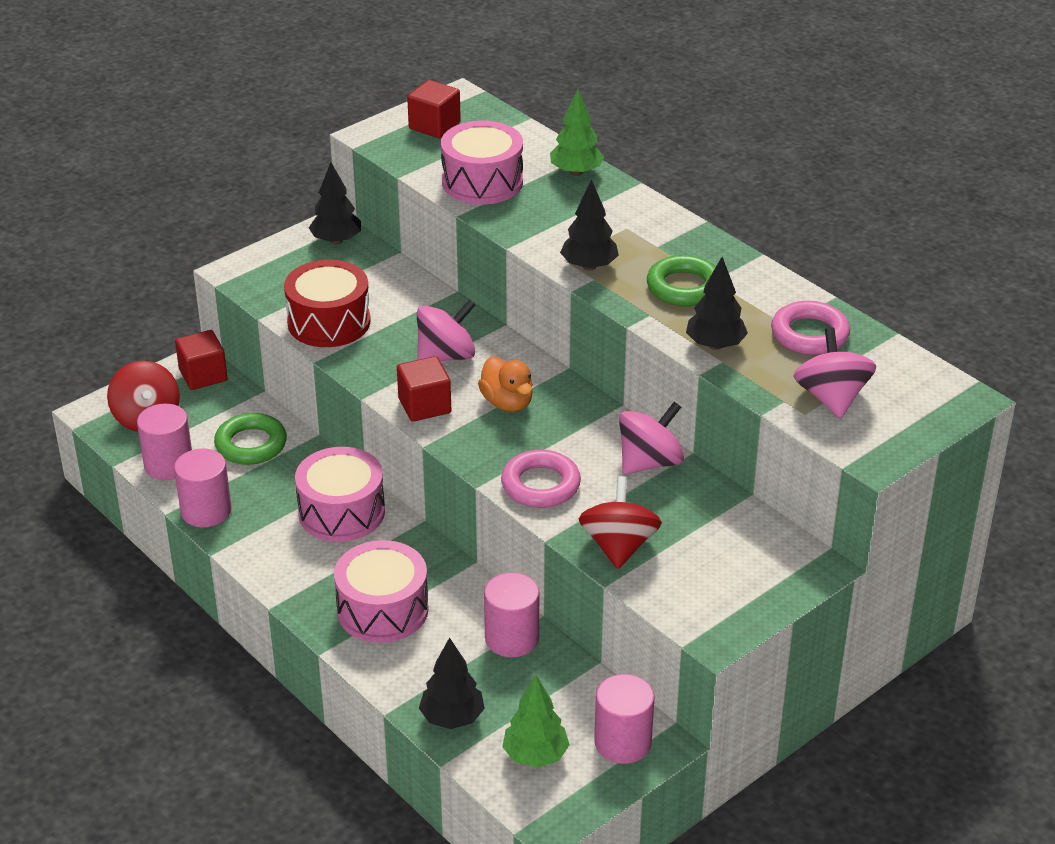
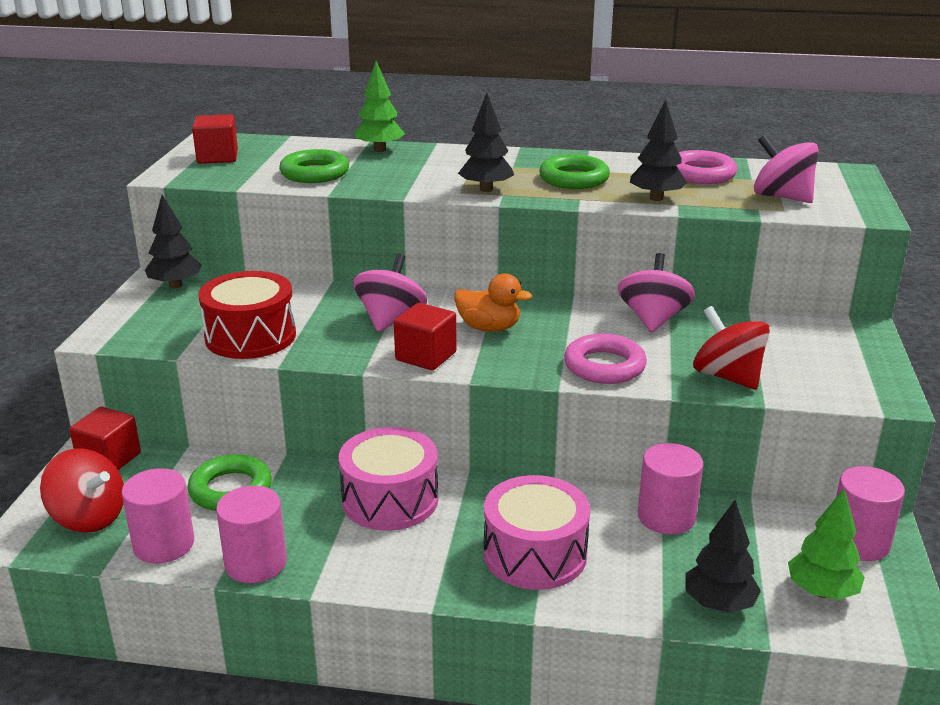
camera: 40 degrees left, 10 degrees down
pink drum [441,121,523,204] -> green ring [279,149,349,183]

